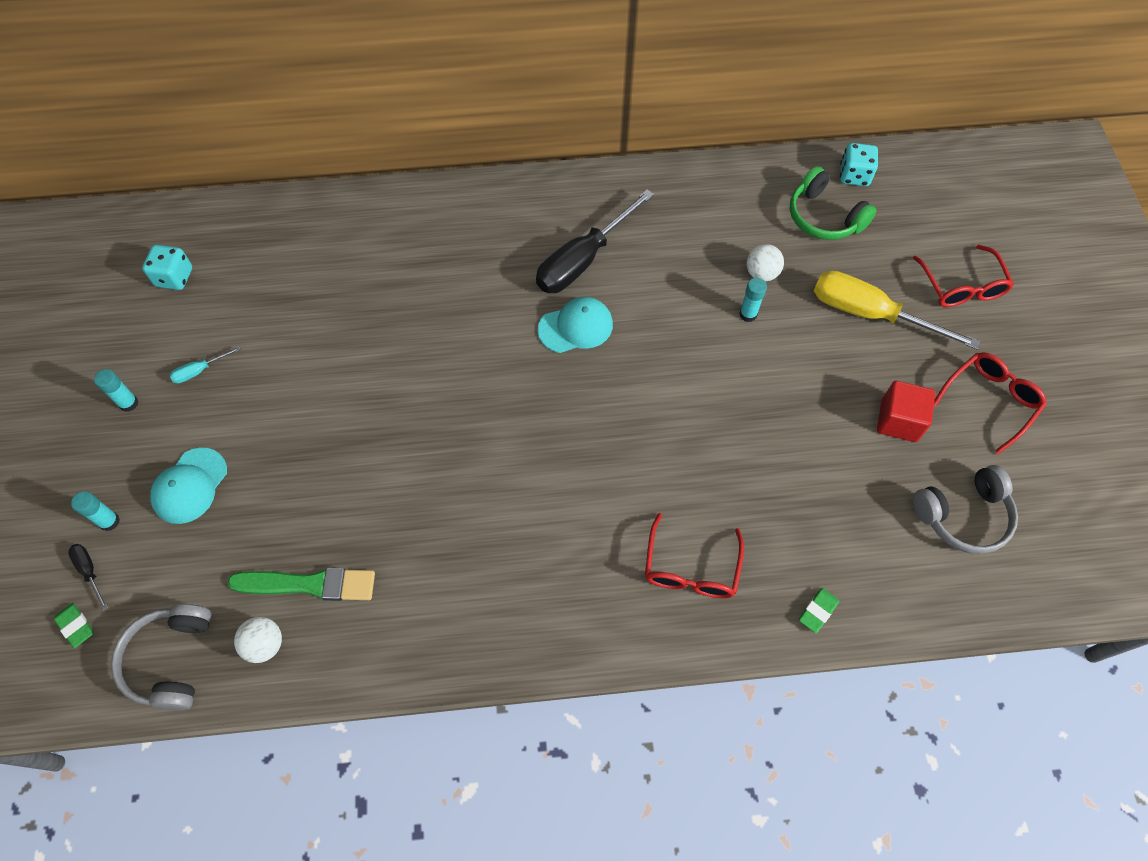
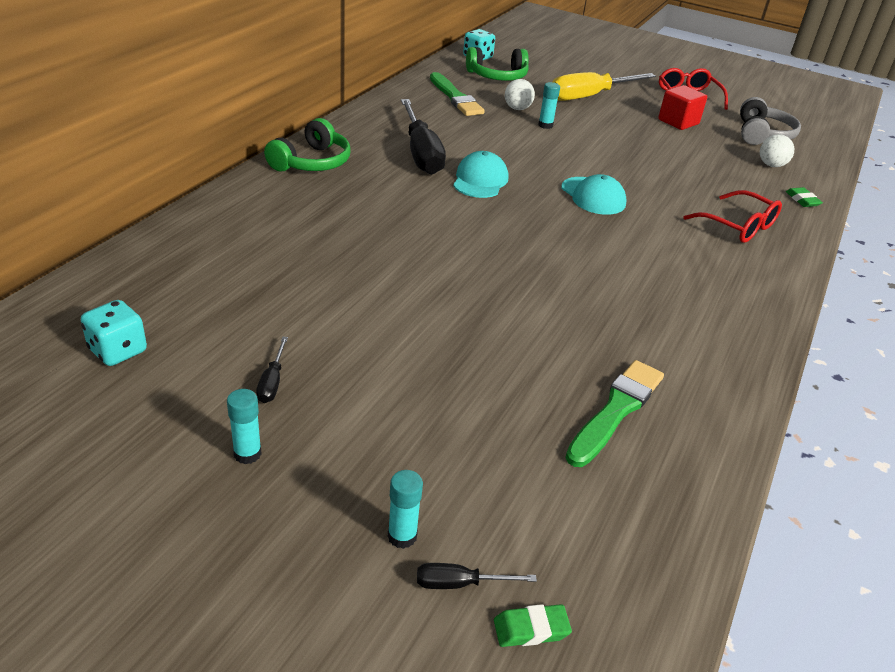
camera: 60 degrees left, 25 degrees down
grey headphones [111,604,212,710] -> none
turquoise cap [150,448,227,524] -> turquoise cap moved to [561,174,626,215]
turquoise screwdriver [170,346,241,384] -> black screwdriver [256,337,288,403]
white ball [234,617,282,663] -> white ball moved to [760,134,794,167]
red glasses [913,245,1014,307] -> none
none -> green headphones [264,118,350,171]
none -> green brush [430,72,485,116]

